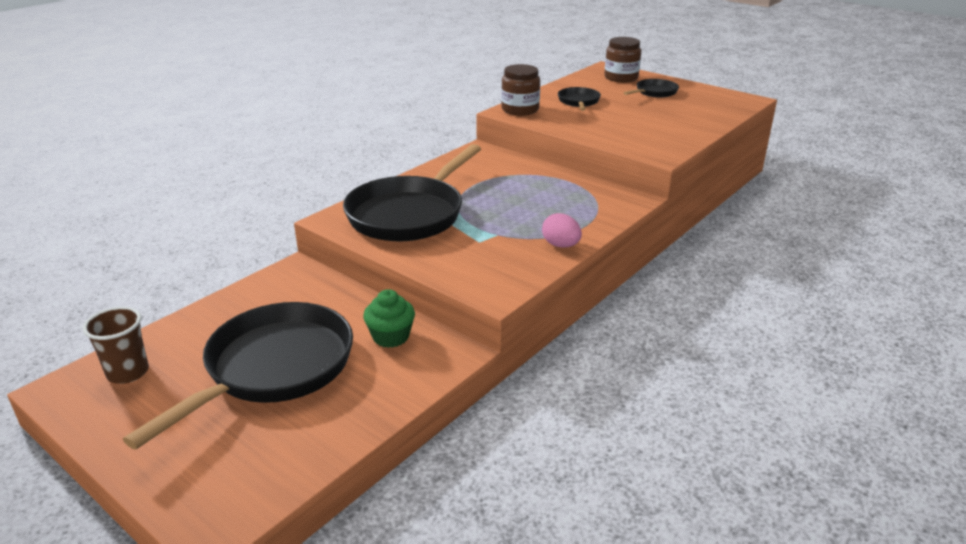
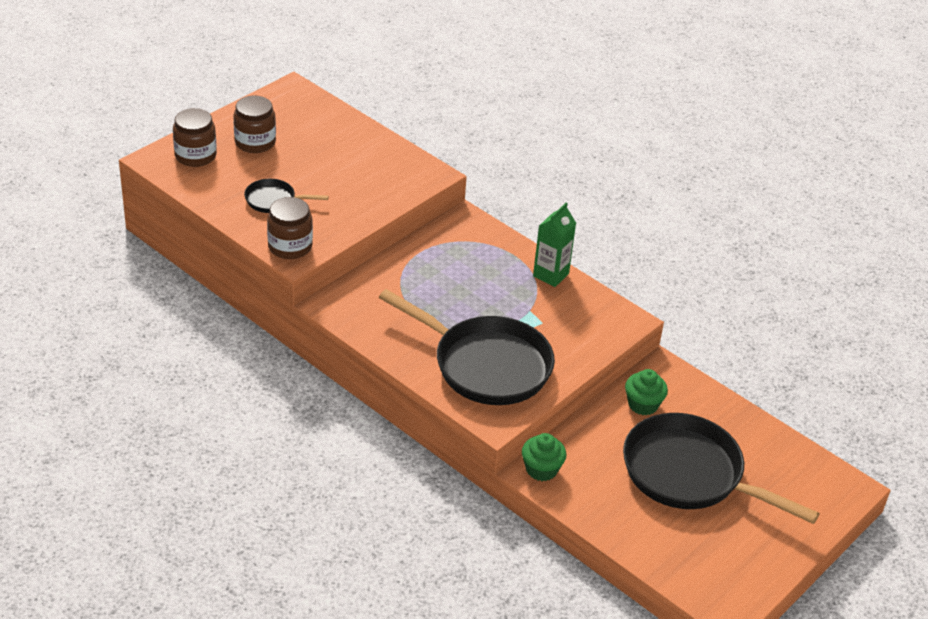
camera: 90 degrees left, 10 degrees up
brown cup [83,307,149,384] -> none
pink egg [542,213,582,248] -> green carton [533,203,576,287]
black pan [623,79,679,98] -> brown jar [233,96,276,153]
none -> green cupcake [522,433,566,481]

